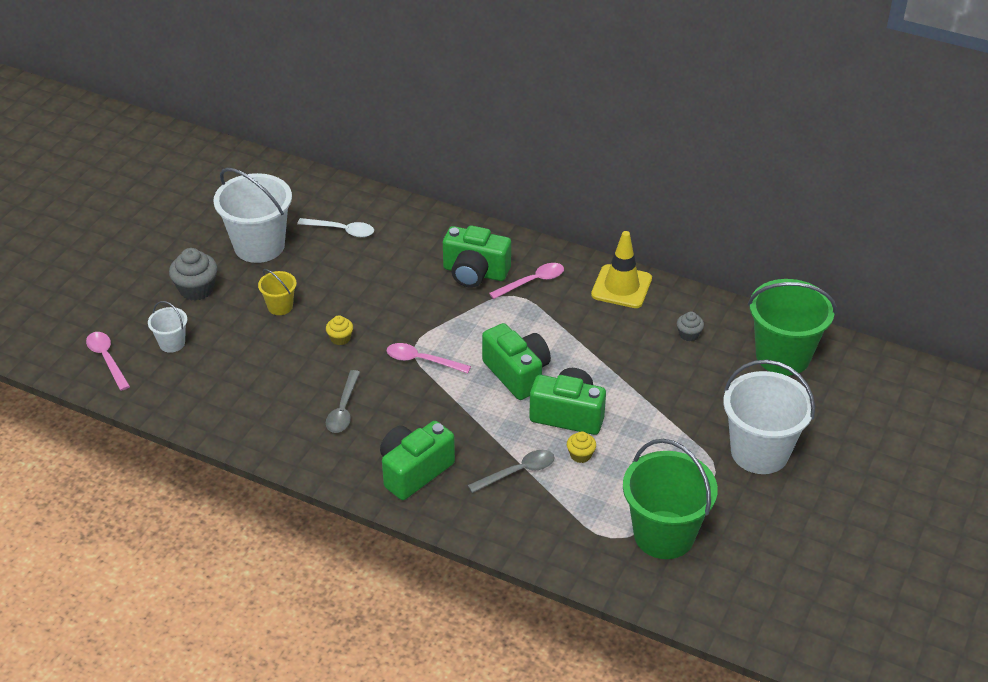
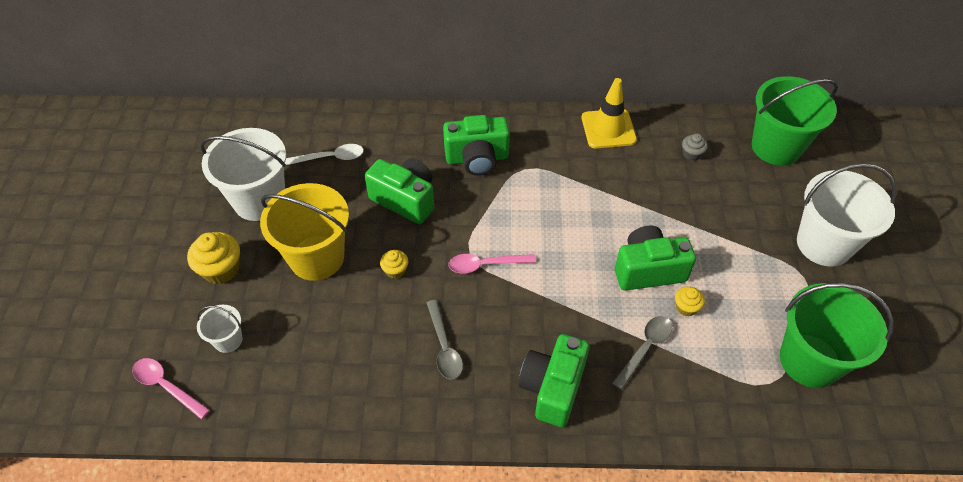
camera: 25 degrees left, 10 degrees up
grey cupcake [169,248,218,301] -> yellow cupcake [187,232,240,284]
yellow bucket [258,269,297,315] -> yellow bucket [260,183,349,281], size x2.10
green camera [482,323,551,400] -> green camera moved to [365,158,434,224]
pink spoon [489,263,564,299] -> none

